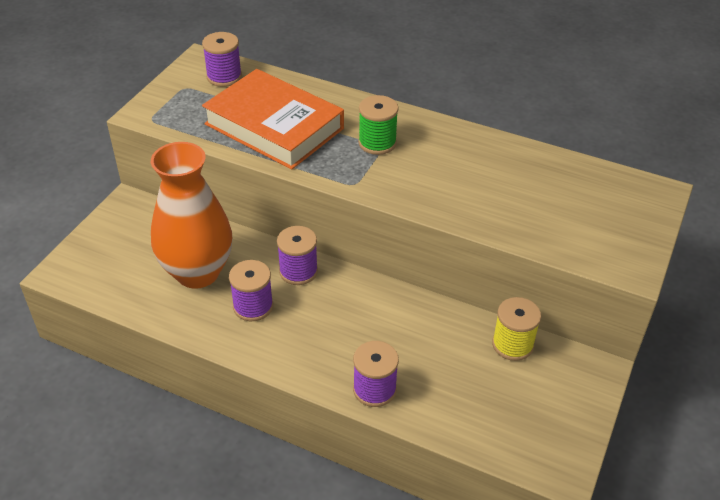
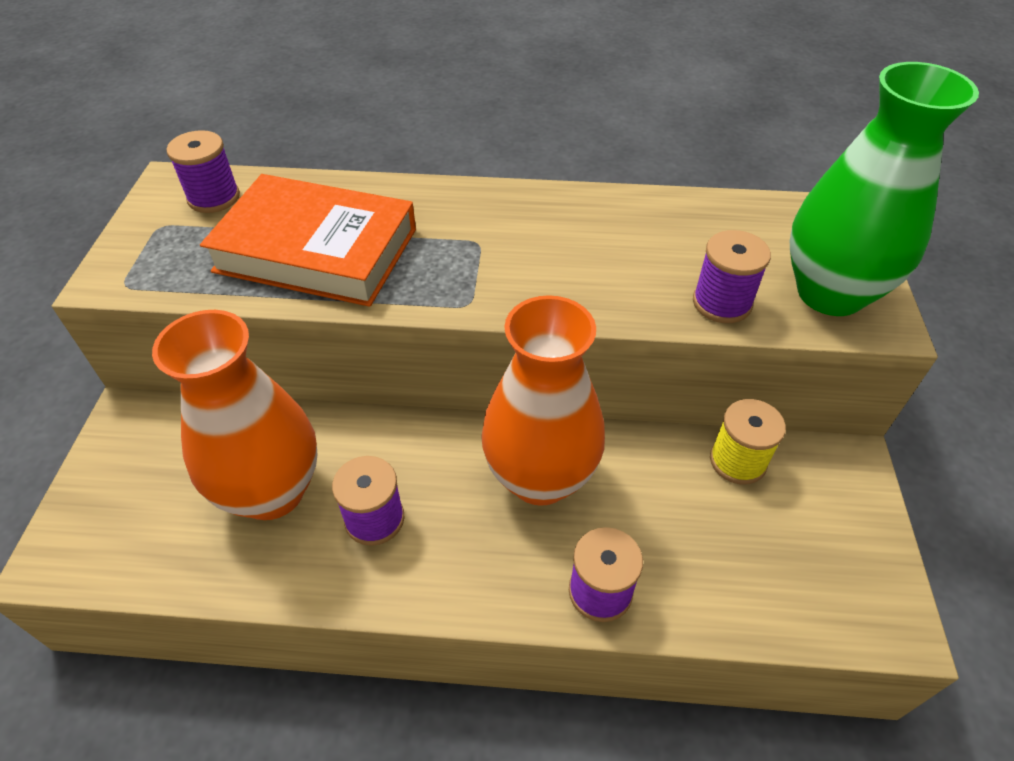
camera: 20 degrees left, 5 degrees up
purple spool [277,226,318,285] -> purple spool moved to [693,230,771,323]
green spool [358,95,398,155] -> none
none -> orange vase [481,295,605,506]
none -> green vase [790,62,979,316]

